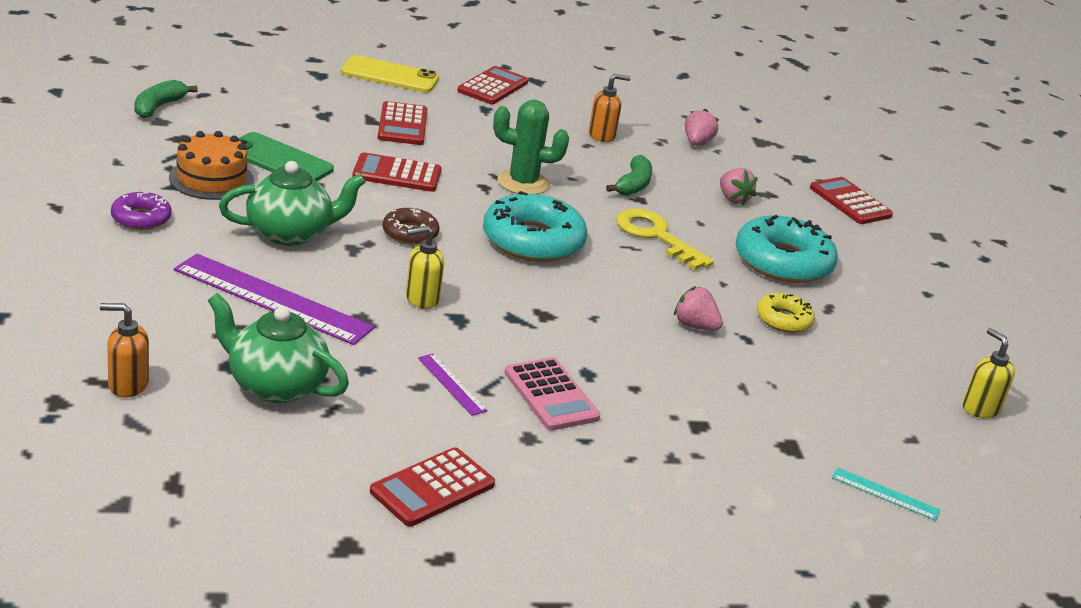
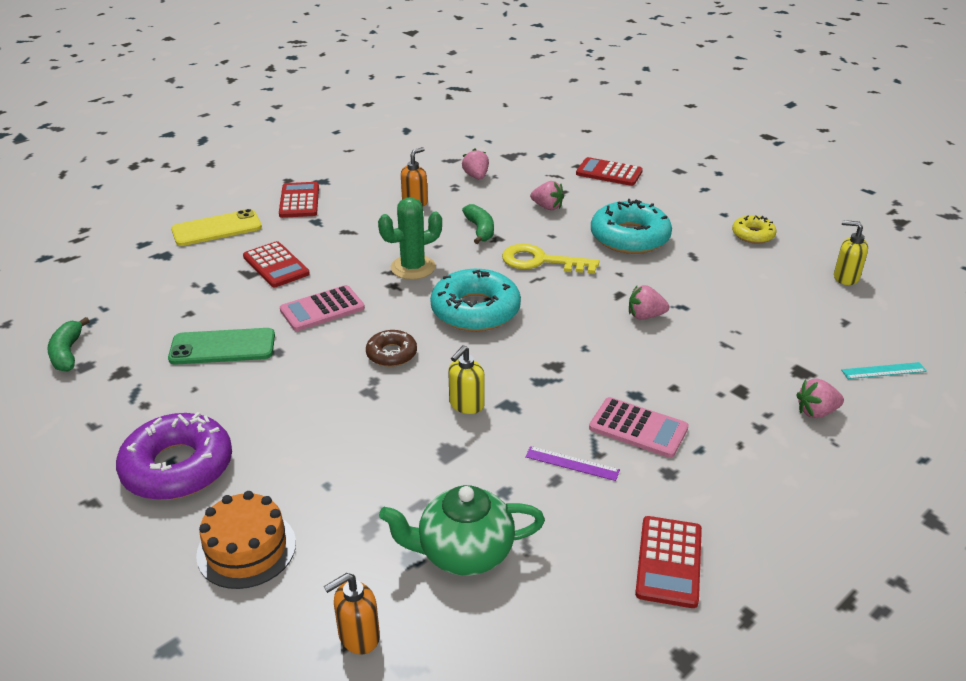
camera: 30 degrees left, 5 degrees up
purple donut [111,192,172,230] -> purple donut [116,412,232,500], size x1.87
orange cake [169,131,254,200] -> orange cake moved to [196,491,296,589]
purple ruler [174,254,374,345] -> none
green teapot [219,161,366,246] -> none
red calculator [352,152,441,192] -> pink calculator [280,285,365,331]
yellow donut [757,293,815,333] -> yellow donut moved to [732,215,776,243]
none -> pink strawberry [796,379,844,418]

